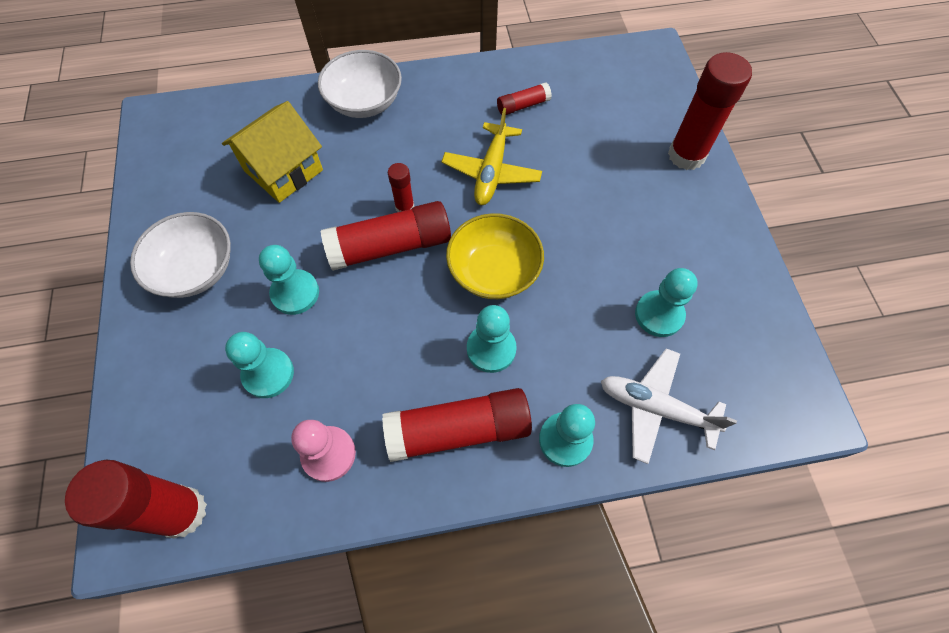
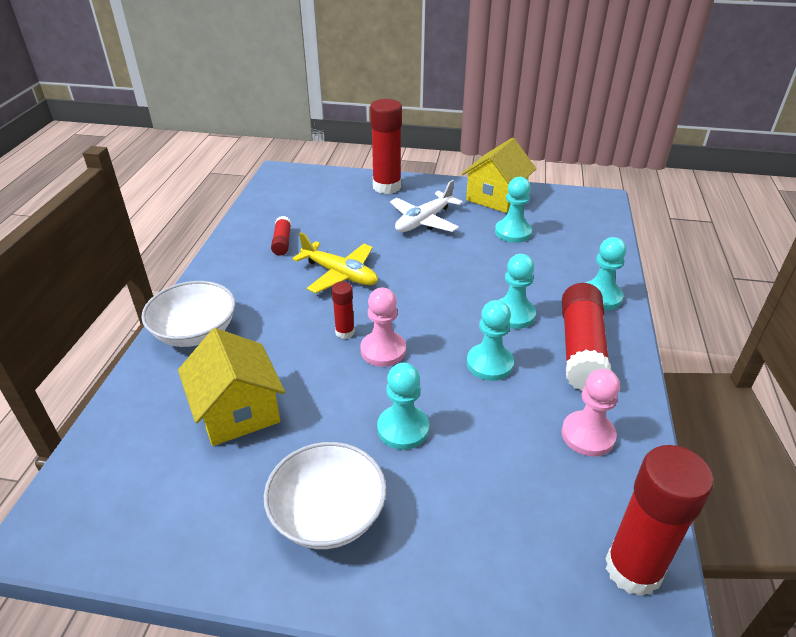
camera: 70 degrees left, 25 degrees down
turquoise pawn [225,332,294,398] -> turquoise pawn moved to [467,300,514,381]
red glue stick [321,201,451,271] -> pink pawn [360,288,406,367]
yellow bowl [446,213,544,299] -> none
white plane [601,348,737,464] -> white plane moved to [390,180,463,232]
none -> yellow house [462,138,536,213]

